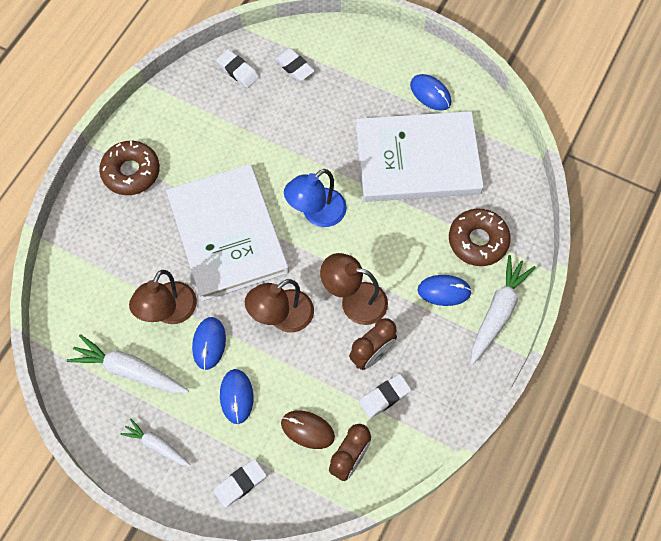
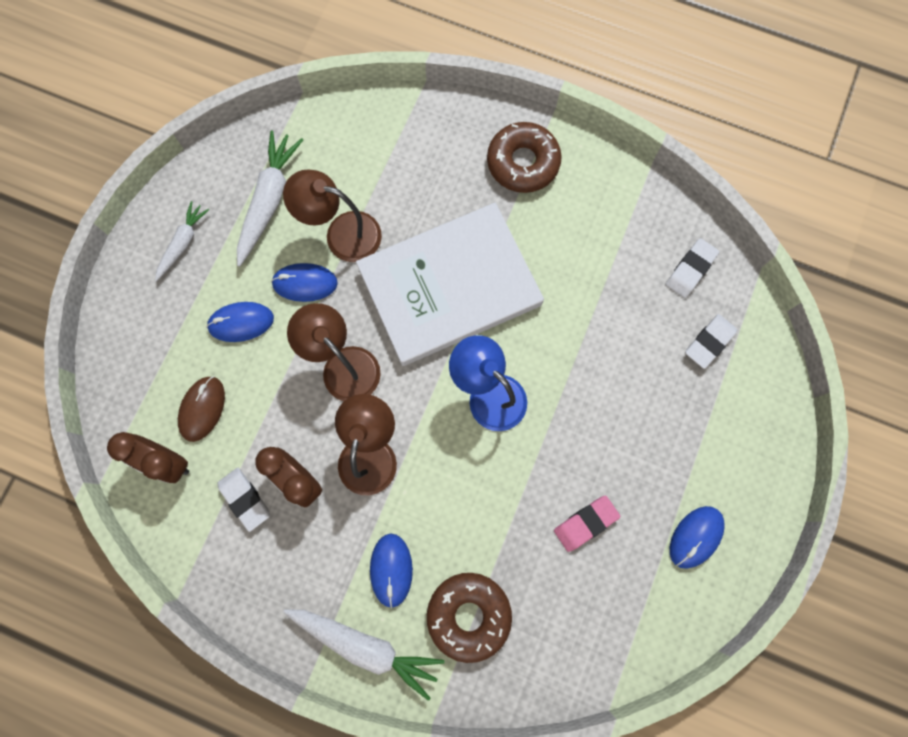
camera: 85 degrees right, 10 degrees up
white eraser [213,459,266,508] -> none
white book [356,111,484,202] -> pink eraser [554,496,620,552]

